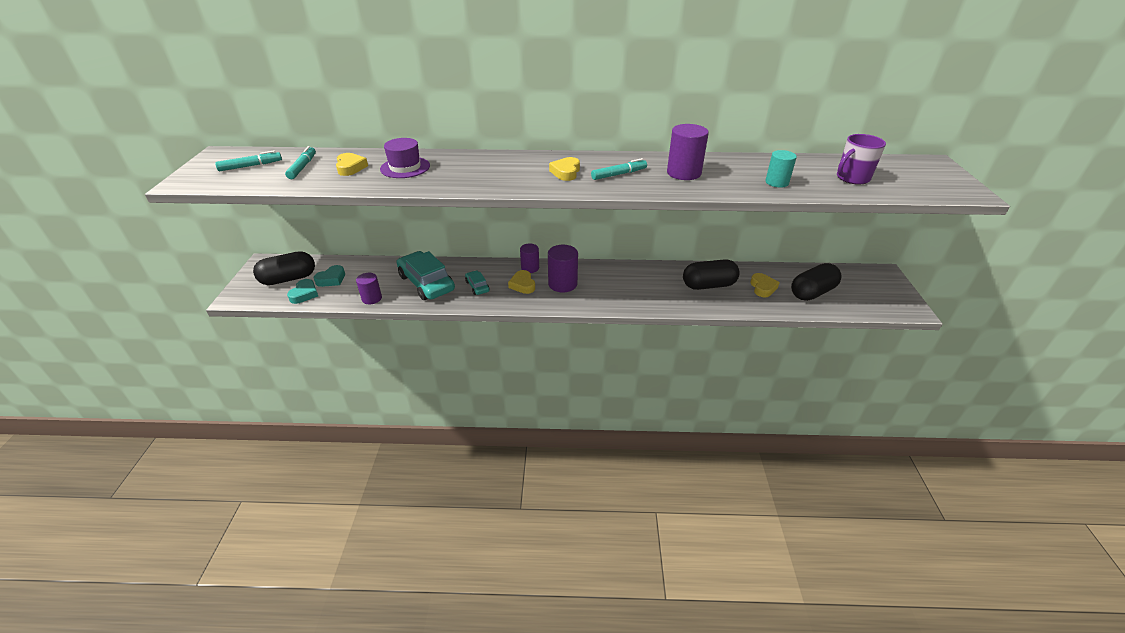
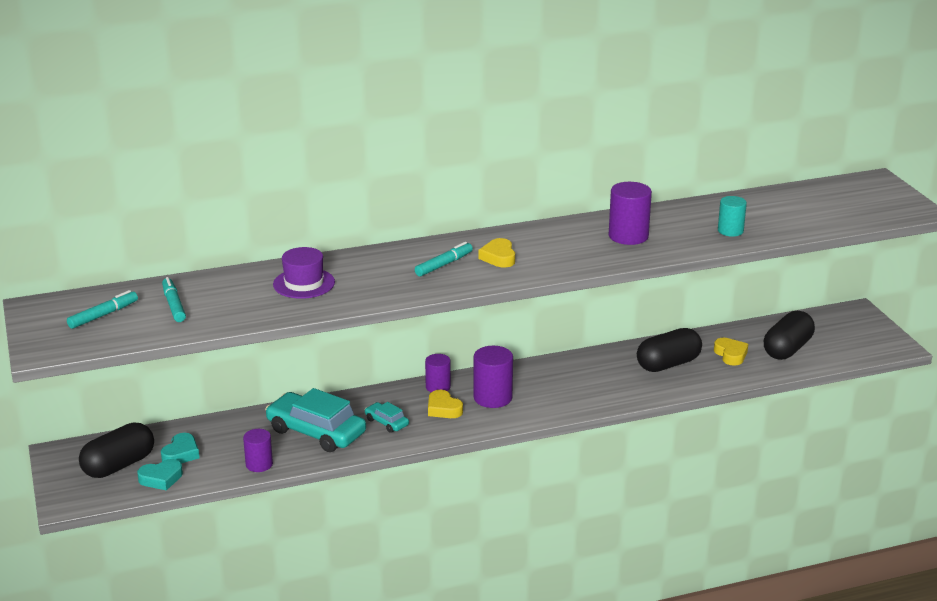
camera: 20 degrees left, 10 degrees down
turquoise heart [287,279,318,304] -> turquoise heart turned 75 degrees clockwise [137,459,183,490]
yellow heart [336,153,368,176] -> none
turquoise marker [591,158,647,180] -> turquoise marker moved to [415,242,473,277]
purple mug [837,134,886,185] -> none

